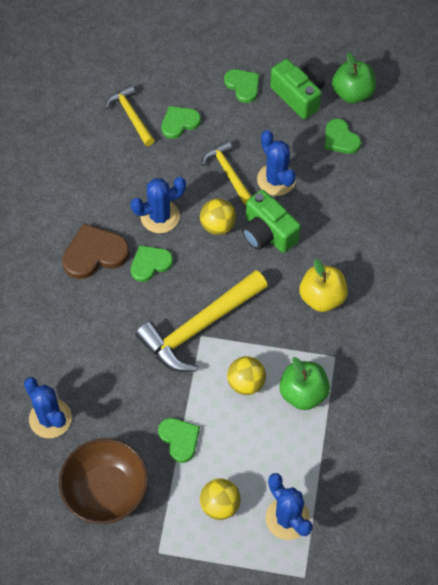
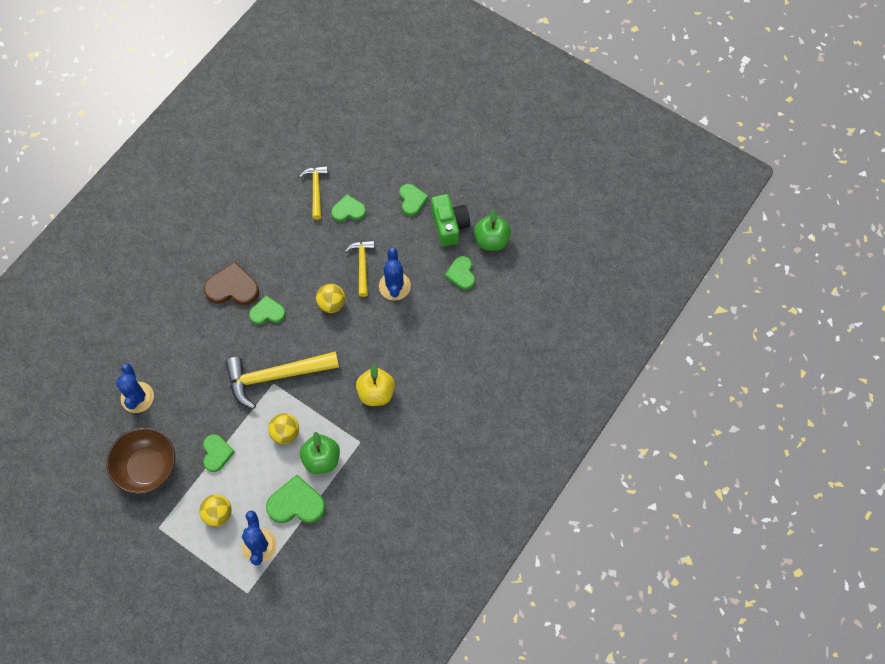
camera: 25 degrees right, 5 degrees up
blue cactus [131,177,186,233] -> none
green camera [242,190,301,253] -> none
none -> green heart [266,475,326,523]

